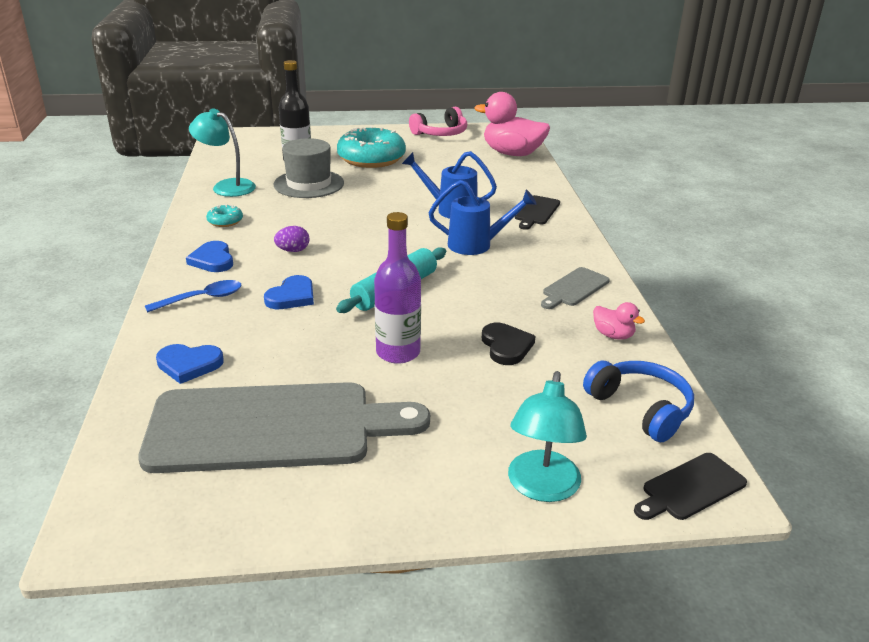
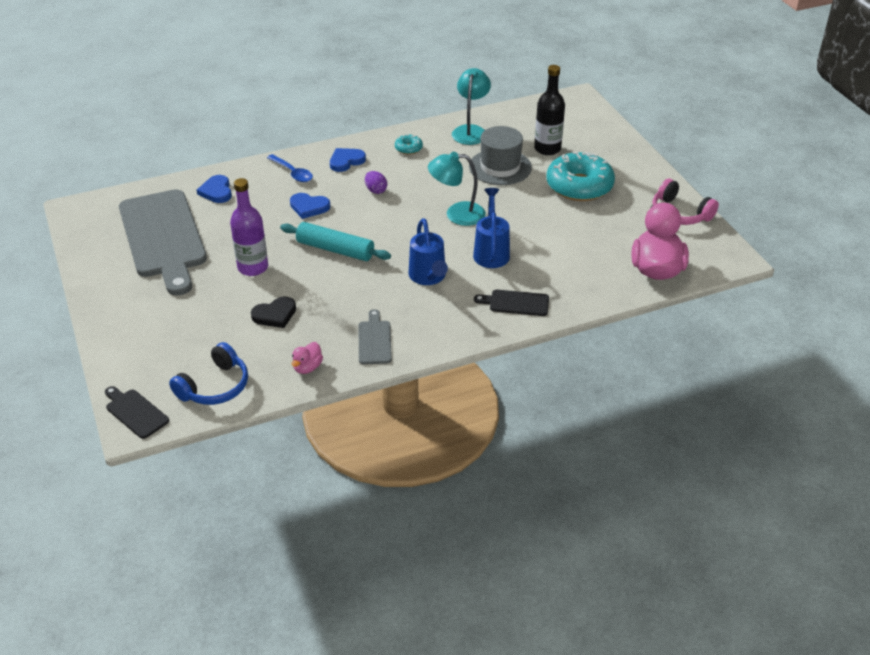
camera: 75 degrees right, 10 degrees up
turquoise lamp [508,371,587,502] -> turquoise lamp moved to [428,152,486,226]
grey cutting board [541,267,610,309] -> grey cutting board turned 60 degrees clockwise [359,309,392,364]

